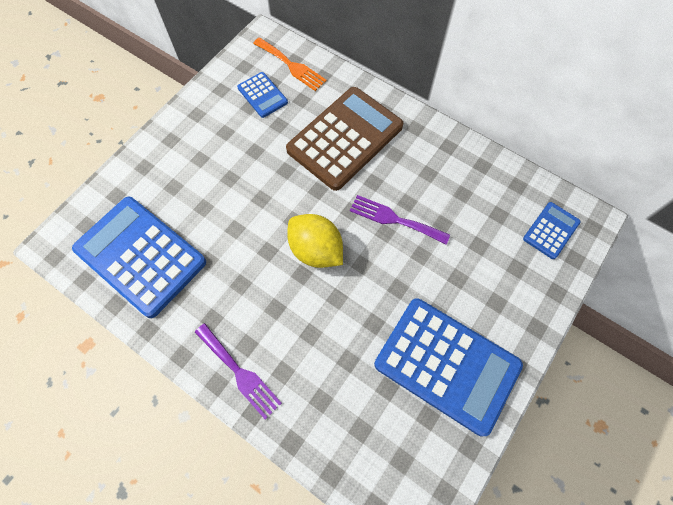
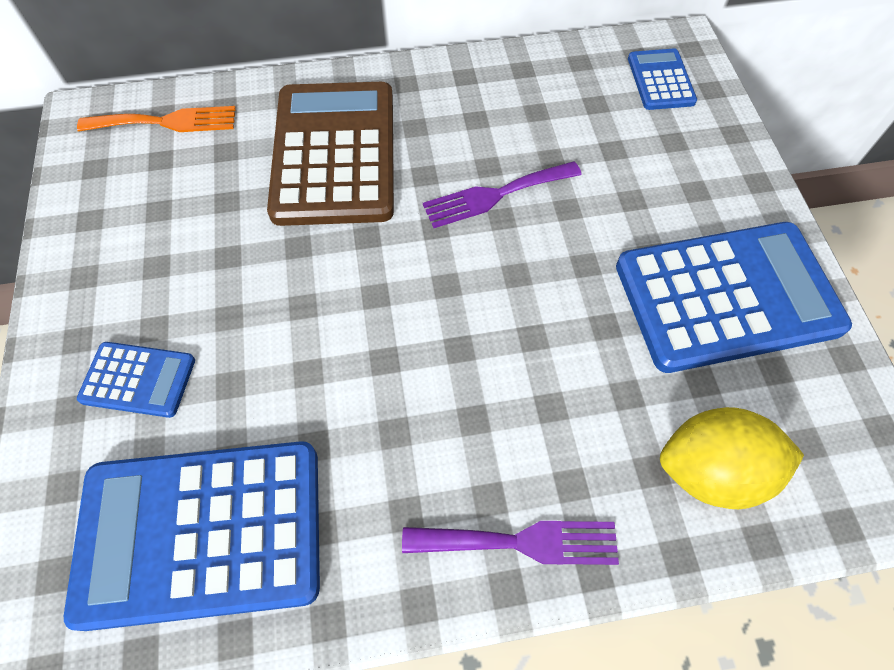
camera: 45 degrees left, 5 degrees down
blue calculator [237,72,288,118] -> blue calculator moved to [77,342,195,418]
yellow lemon [287,214,343,268] -> yellow lemon moved to [660,407,804,509]

